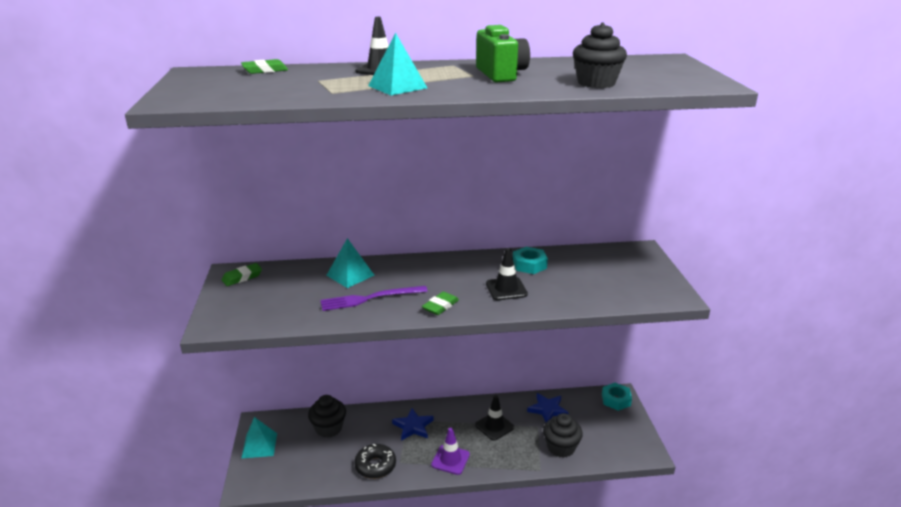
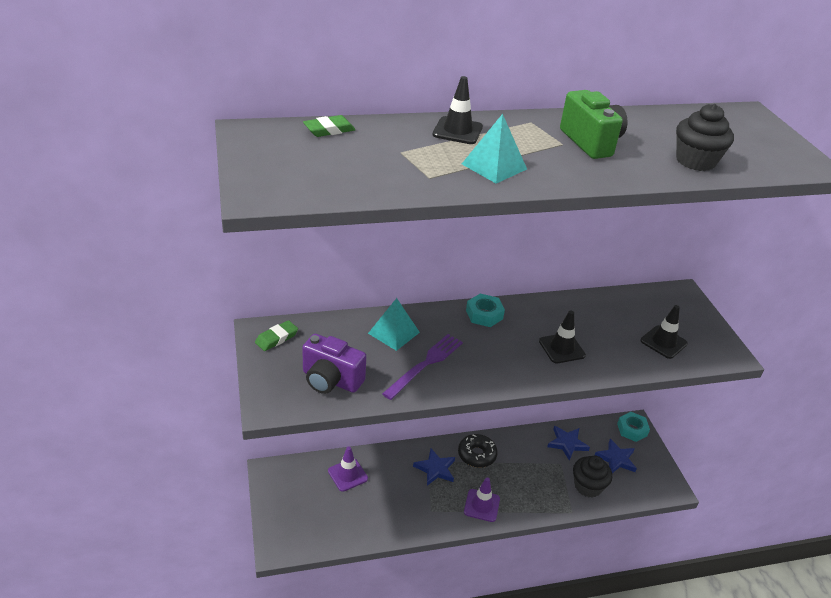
camera: 10 degrees left, 10 degrees up
turquoise pyramid [241,417,277,459] -> none
black cupcake [308,395,346,438] -> purple traffic cone [328,447,368,492]
purple fork [320,286,428,311] -> purple fork turned 150 degrees clockwise [382,334,463,400]
black donut [354,444,396,479] -> black donut moved to [458,434,498,468]
green eraser [422,292,459,315] -> none
black traffic cone [475,395,514,441] -> black traffic cone moved to [641,305,688,359]
turquoise nut [513,247,548,274] -> turquoise nut moved to [466,293,505,327]
none -> purple camera [302,334,366,394]
none -> blue star [594,439,637,473]

